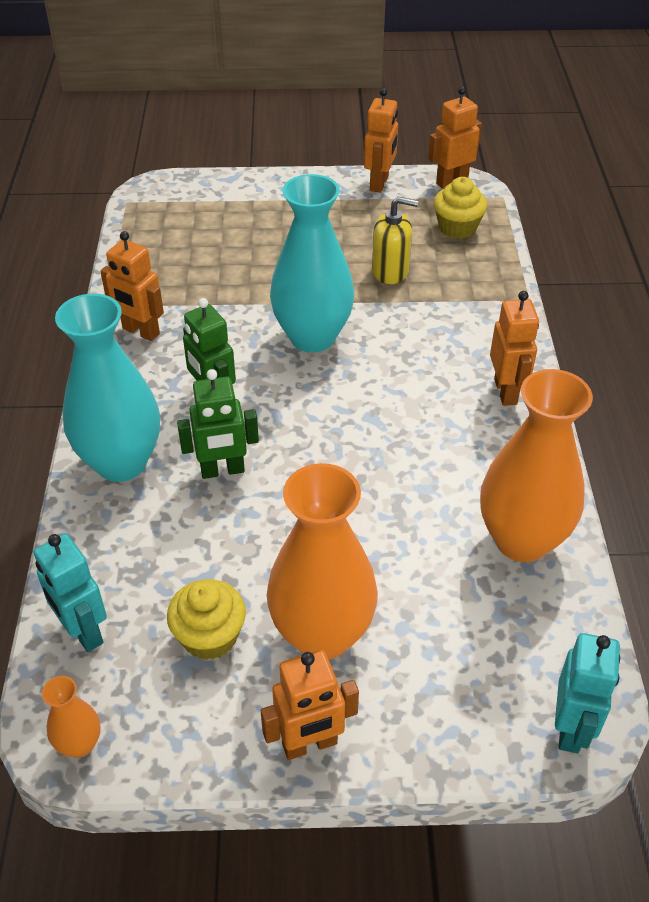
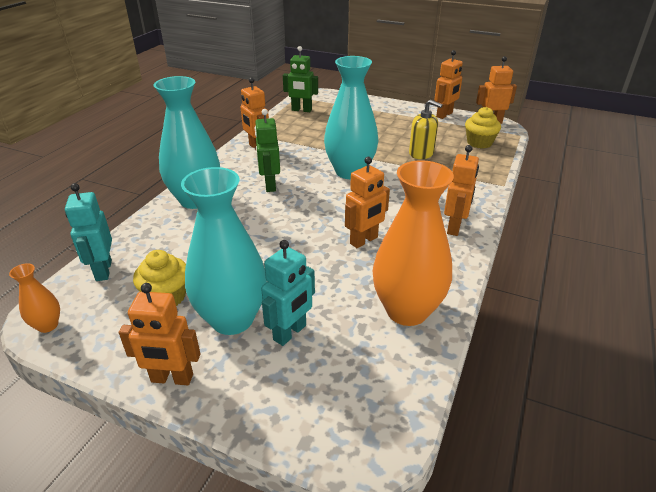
camera: 25 degrees right, 10 degrees down
green robot [177,369,259,479] -> green robot moved to [283,46,318,112]
orange vase [267,463,378,660] -> turquoise vase [181,167,267,335]
turquoise robot [555,633,620,753] -> turquoise robot moved to [261,240,315,346]
none -> orange robot [345,157,390,248]

